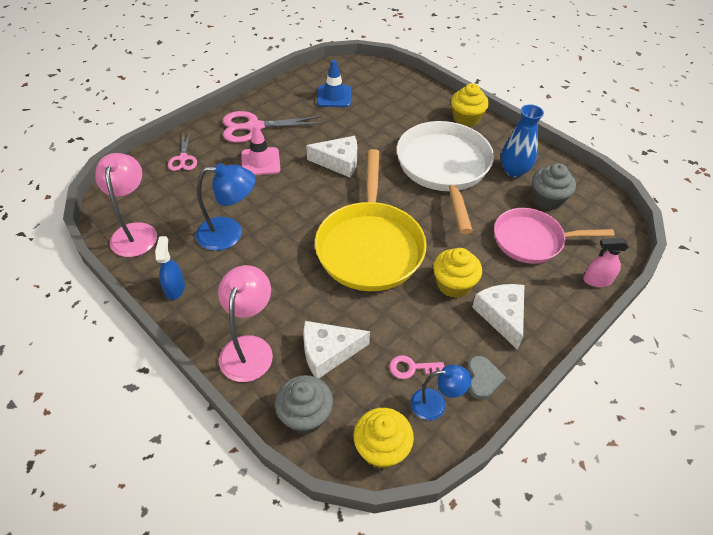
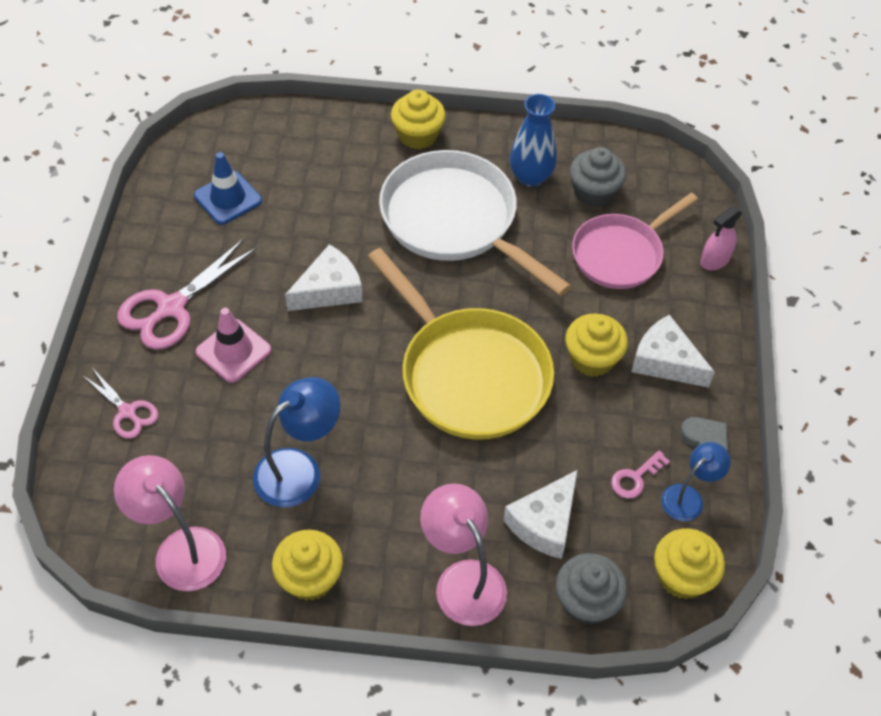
camera: 40 degrees left, 5 degrees up
blue spray bottle [155,236,185,300] -> yellow cupcake [272,530,343,601]

